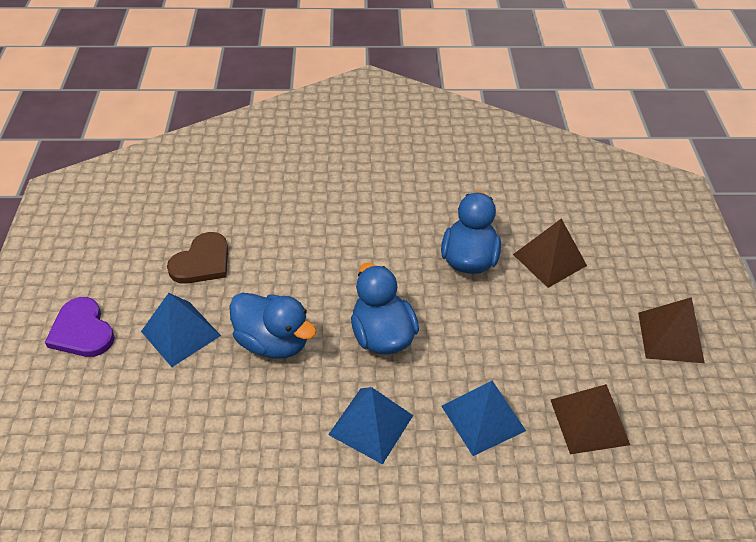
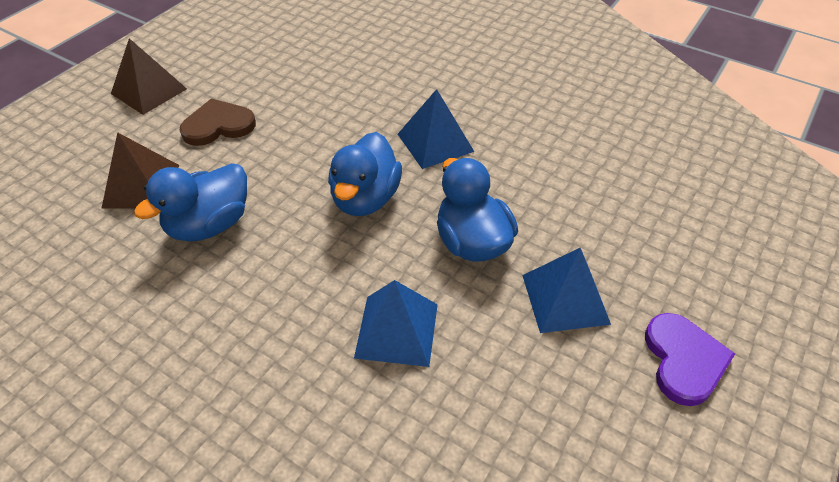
camera: 145 degrees left, 0 degrees up
brown heart [167,232,228,284] -> brown heart moved to [180,98,256,146]
blue pyramid [441,381,526,456] -> blue pyramid moved to [354,280,438,367]
brown pyramid [551,384,630,454] -> none

